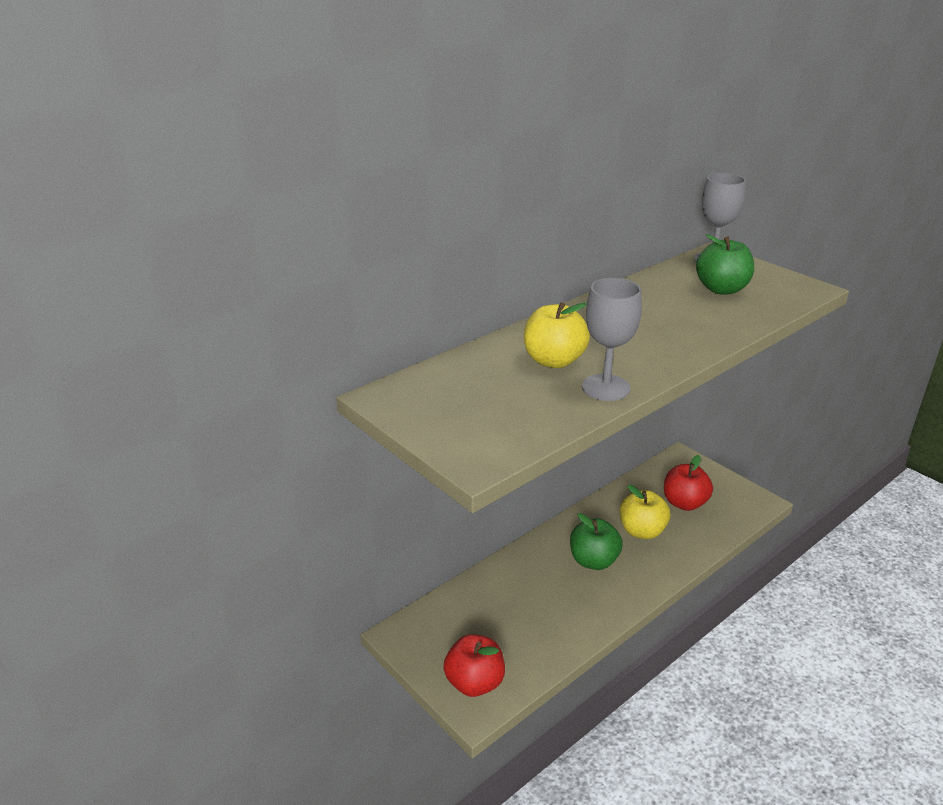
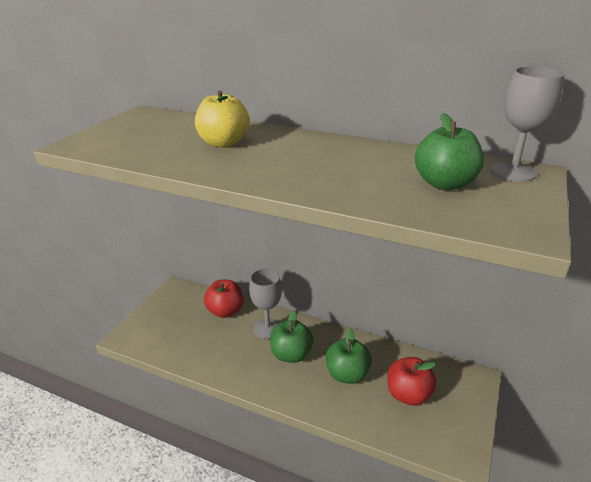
camera: 65 degrees right, 0 degrees up
red apple [443,634,505,697] -> red apple moved to [204,279,243,318]
grey goblet [582,278,642,401] -> grey goblet moved to [249,268,282,339]
yellow apple [620,485,671,539] -> green apple [326,328,372,384]

